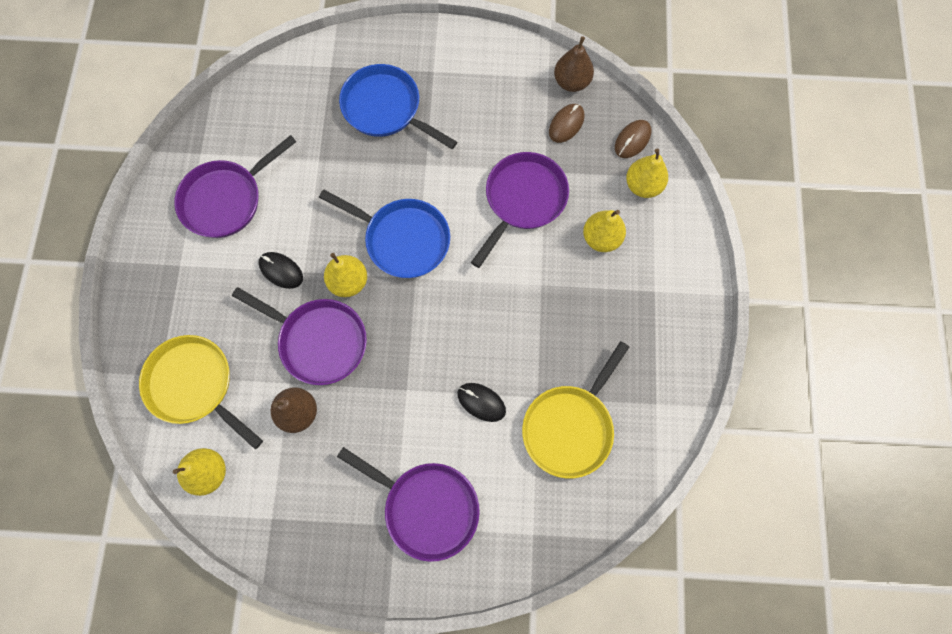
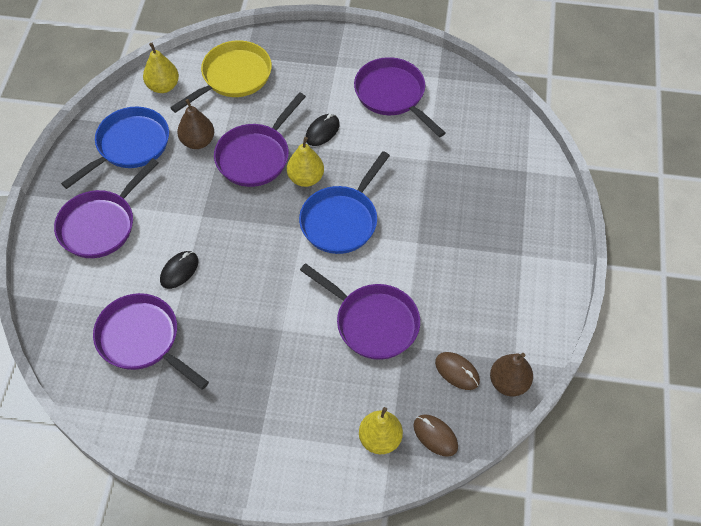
camera: 95 degrees right, 15 degrees down
blue pan [339,64,457,149] -> blue pan moved to [61,107,169,189]
yellow pan [522,341,629,479] -> purple pan [93,293,209,390]
yellow pear [583,210,626,252] -> none

